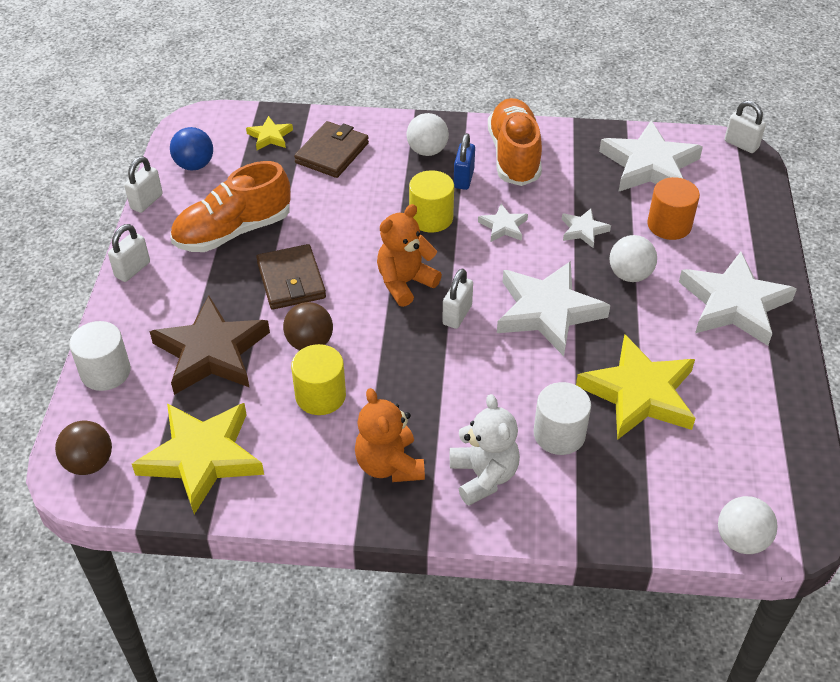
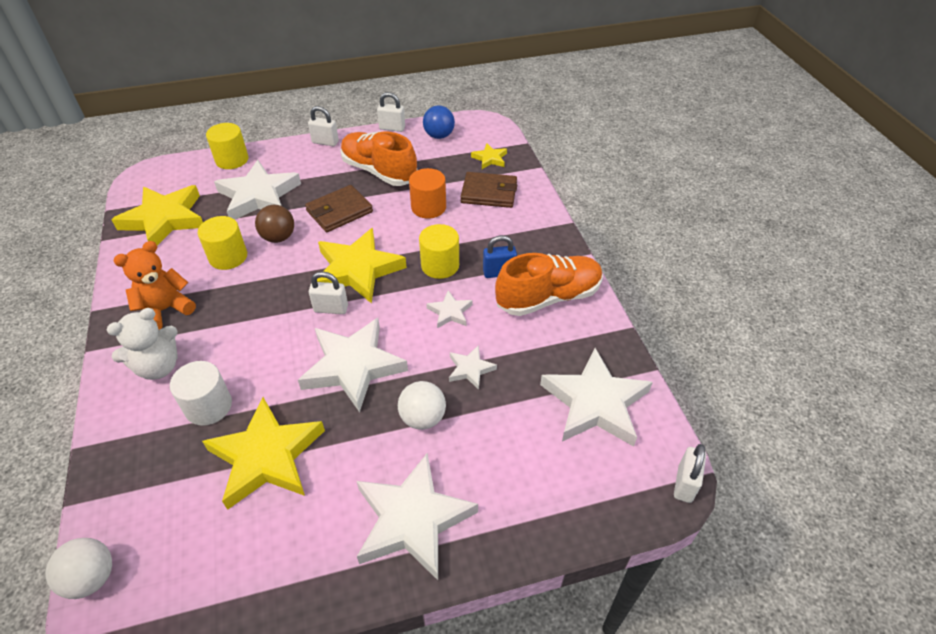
camera: 70 degrees right, 0 degrees up
brown ball [55,420,112,475] -> none
white cylinder [69,321,131,391] -> yellow cylinder [206,123,248,169]
brown star [149,296,270,395] -> white star [214,160,301,220]
orange teddy bear [377,204,442,307] -> yellow star [317,228,407,304]
white ball [406,113,449,156] -> none
orange cylinder [647,177,700,240] -> orange cylinder moved to [409,168,446,219]

